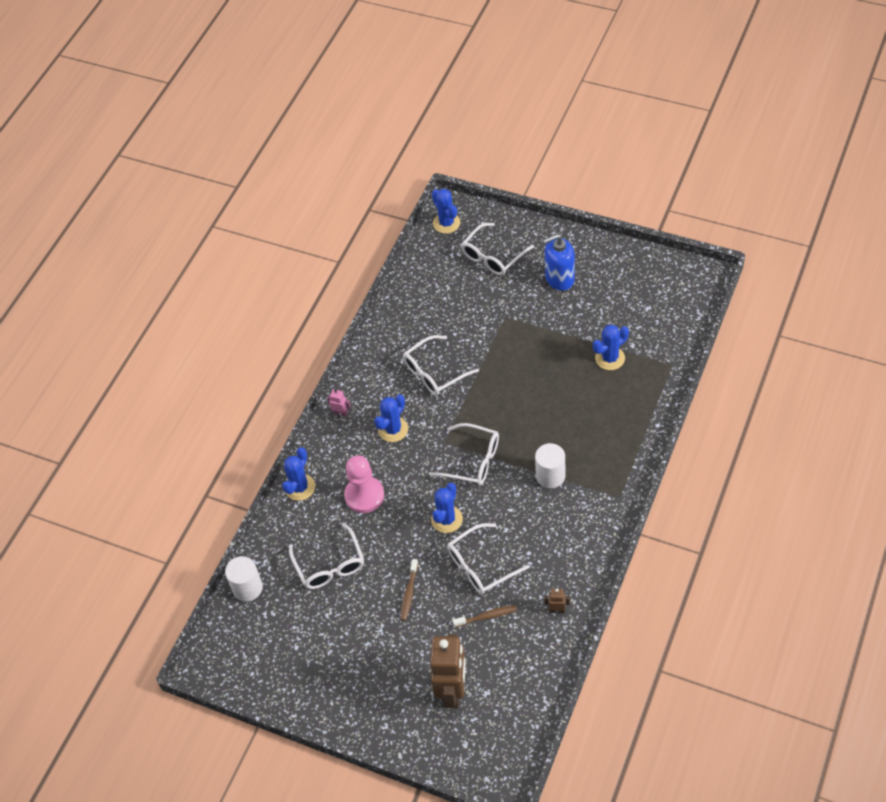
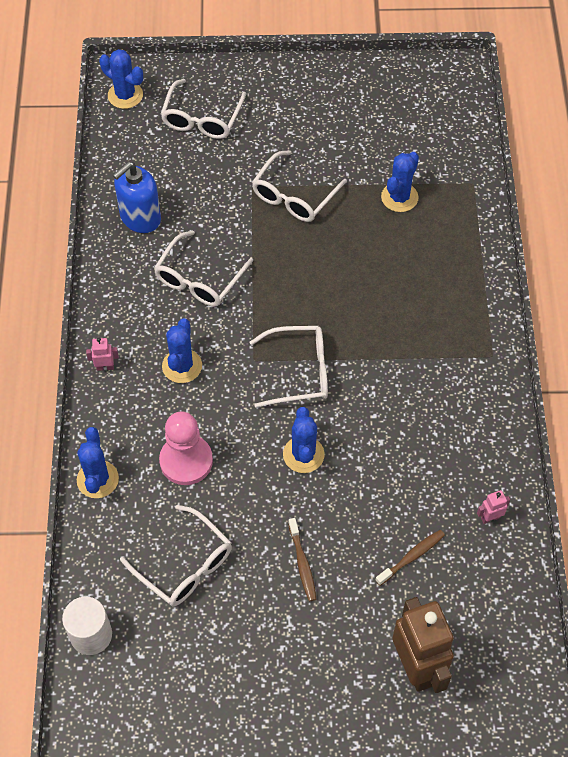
camera: 30 degrees left, 5 degrees up
white glasses [447,523,530,594] -> white glasses moved to [252,150,347,222]
white cylinder [535,443,565,488] -> none
blue soap dispenser [543,234,575,291] -> blue soap dispenser moved to [113,162,161,233]
brown robot [544,589,570,613] -> pink robot [477,490,510,524]

